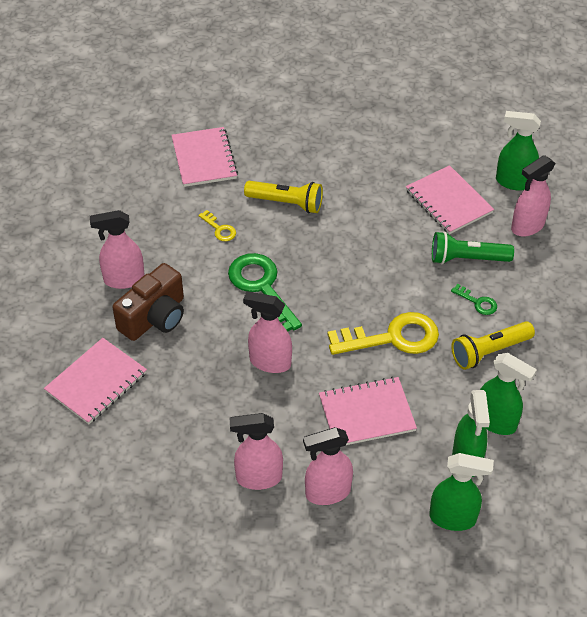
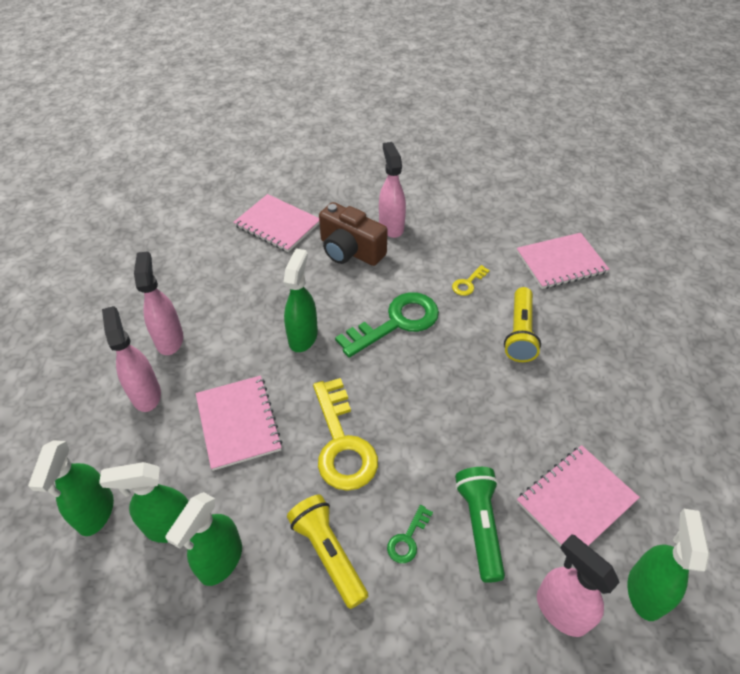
camera: 85 degrees right, 0 degrees up
pink spray bottle [243,291,292,373] -> green spray bottle [284,249,318,352]

